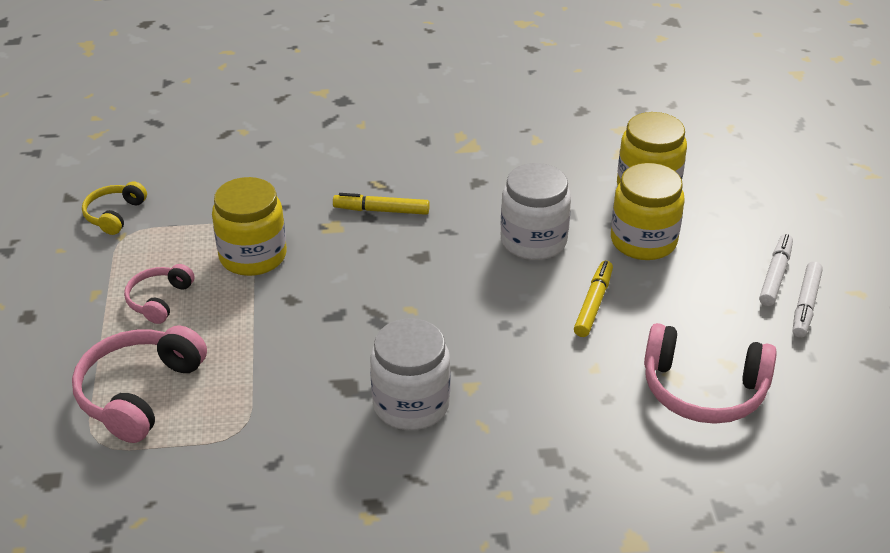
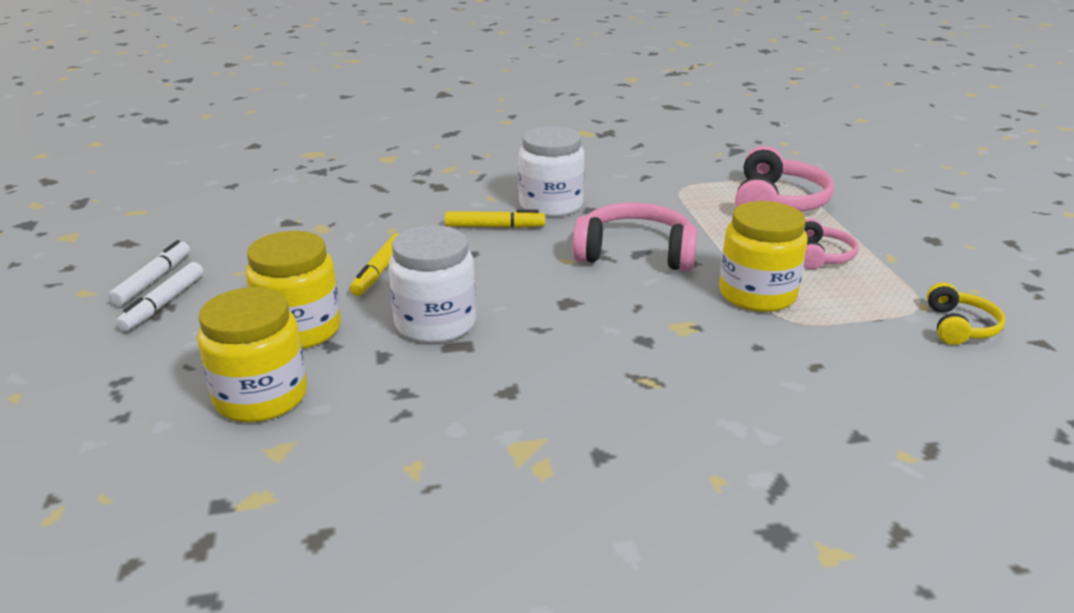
camera: 175 degrees right, 10 degrees down
yellow marker [333,193,430,215] -> yellow marker moved to [445,209,545,228]
pink headphones [644,323,777,424] -> pink headphones moved to [573,203,697,271]

